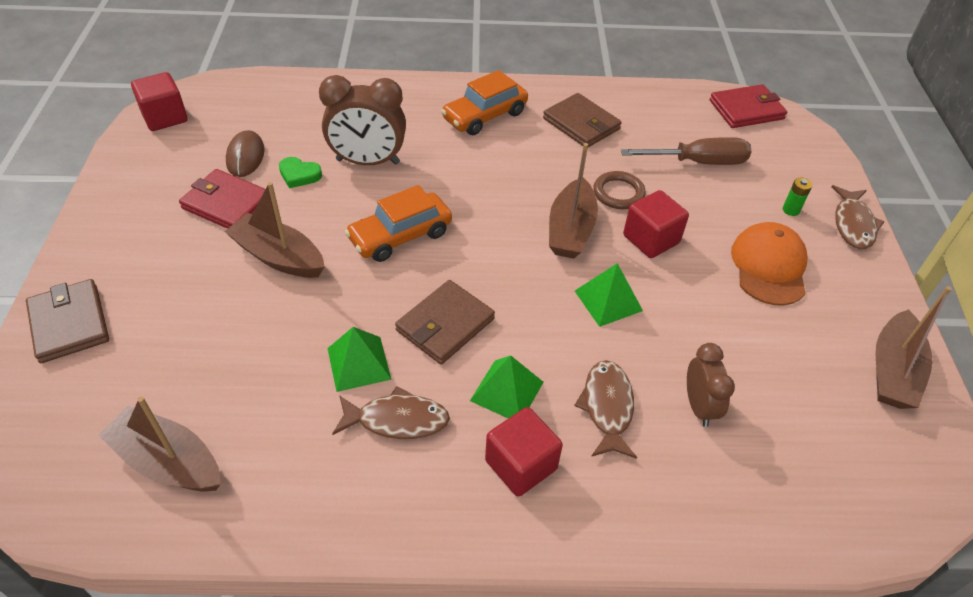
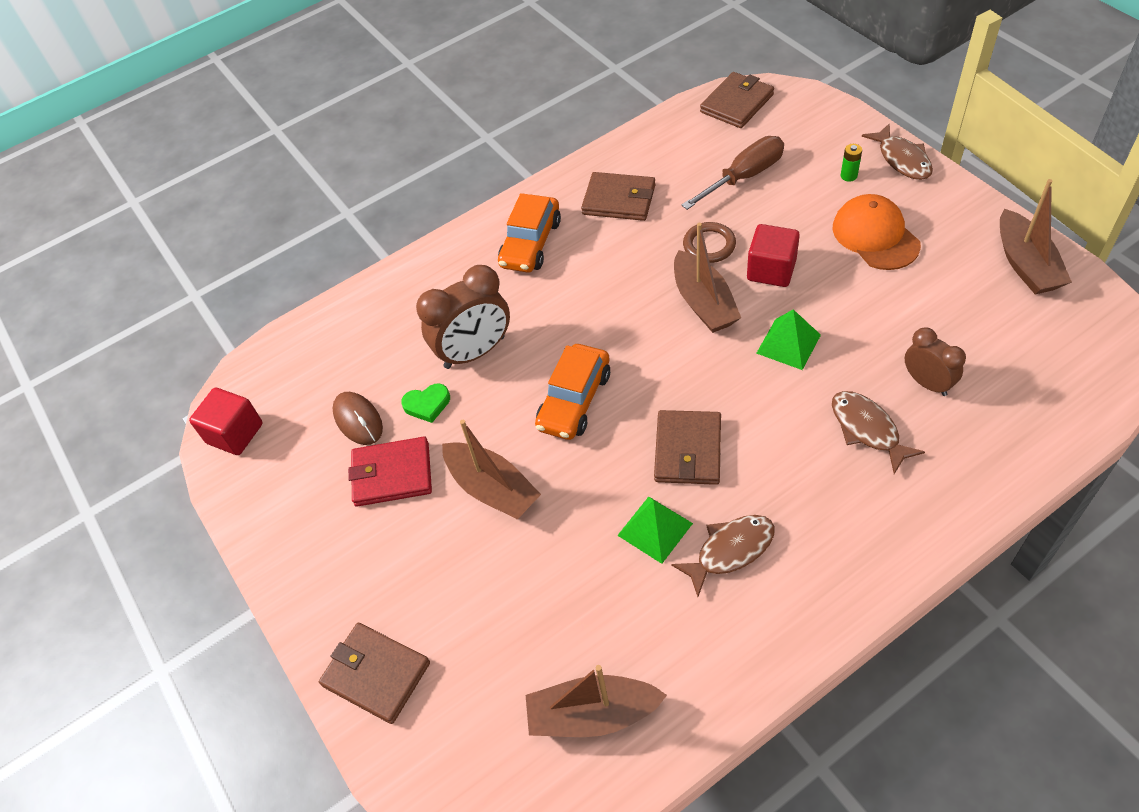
camera: 25 degrees left, 5 degrees up
brown boat [225,182,325,278] -> brown boat turned 135 degrees counterclockwise [442,420,541,520]
green pyramid [470,355,543,419] -> none
red cube [485,407,563,497] -> none
red wallet [710,84,787,128] -> brown wallet [700,72,774,128]

